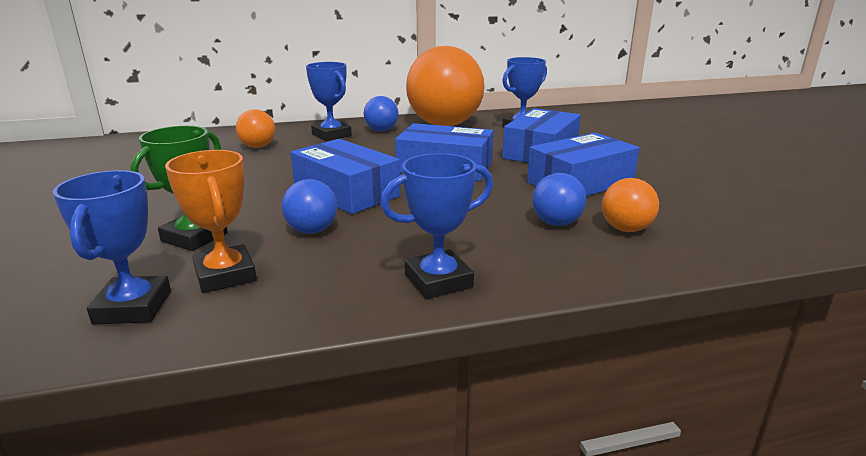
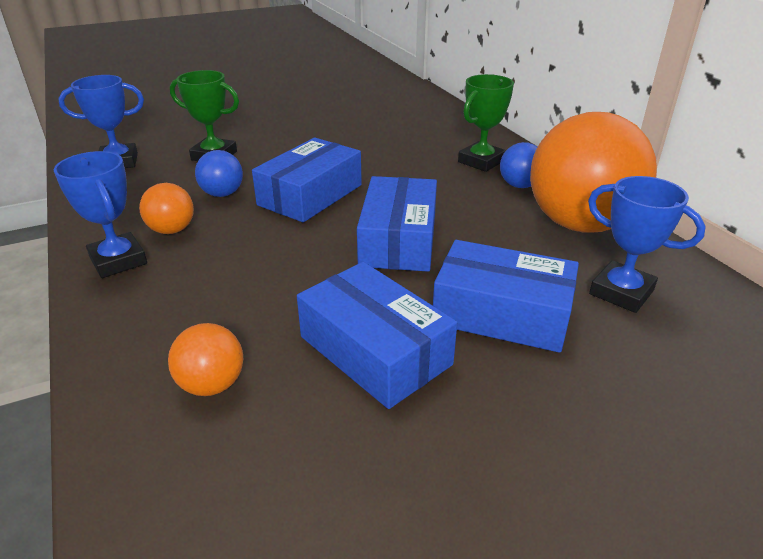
camera: 80 degrees right, 10 degrees up
orange trophy [165,150,257,293] -> none
orange ball [236,109,275,148] -> orange ball moved to [139,183,194,234]
blue trophy [306,62,352,141] -> green trophy [458,74,514,172]
blue ball [532,173,587,226] -> none

